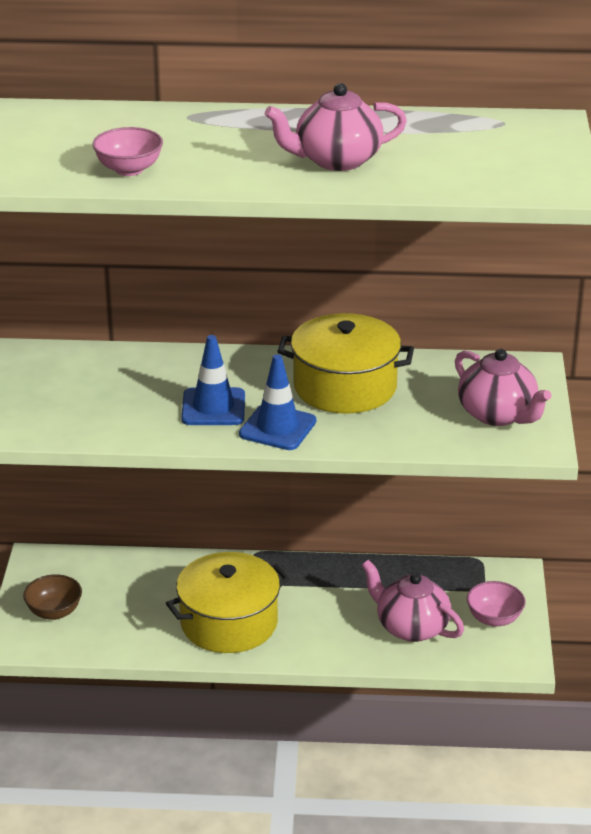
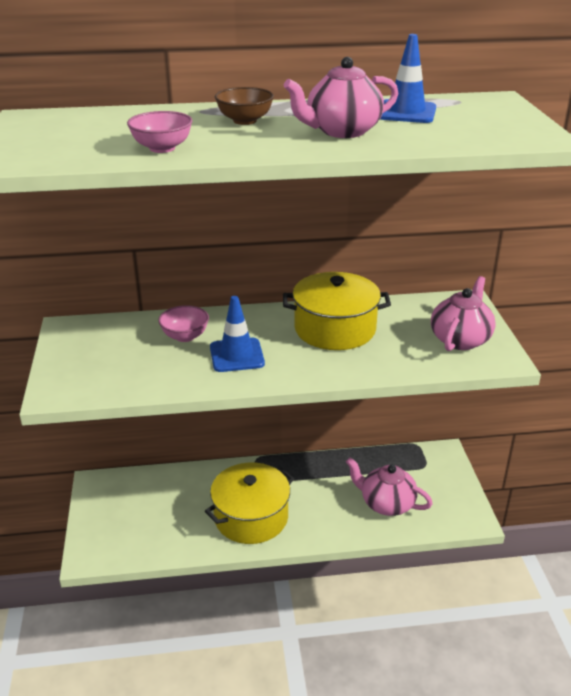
camera: 10 degrees left, 0 degrees up
brown bowl [23,575,82,620] -> brown bowl moved to [215,87,274,125]
blue traffic cone [239,354,316,450] -> blue traffic cone moved to [380,34,436,123]
pink teapot [455,349,552,426] -> pink teapot turned 105 degrees counterclockwise [431,276,496,351]
pink bowl [467,581,525,627] -> pink bowl moved to [158,305,209,342]

